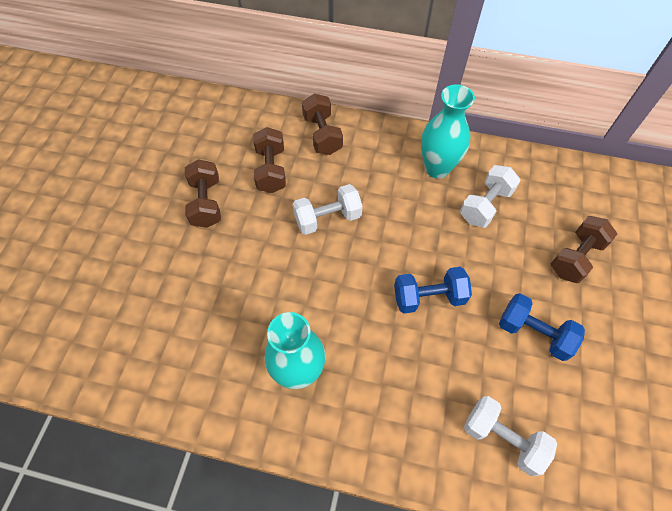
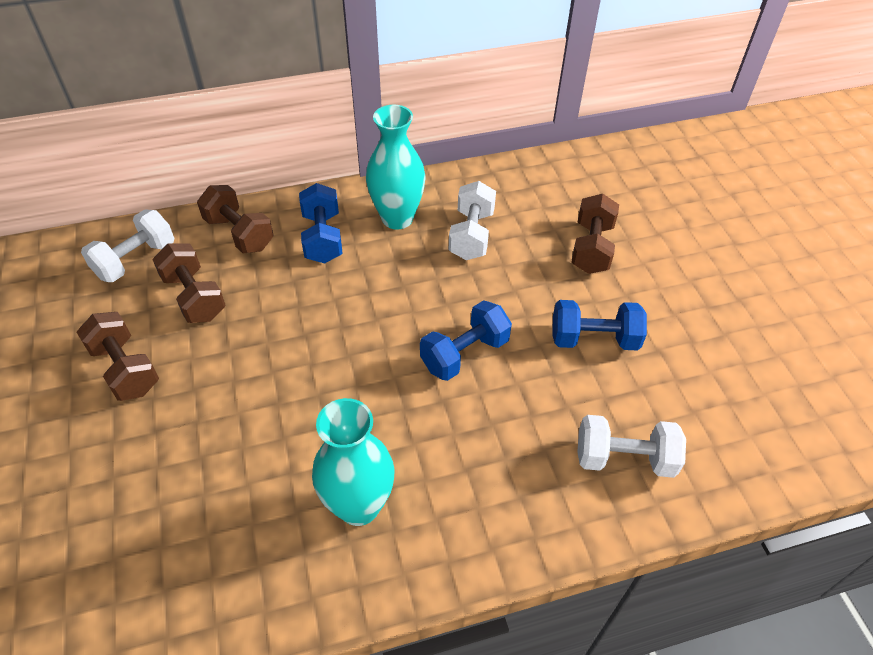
camera: 30 degrees left, 10 degrees down
white dumbbell [293,184,363,235] -> white dumbbell moved to [81,209,174,282]
none -> blue dumbbell [299,183,343,264]

